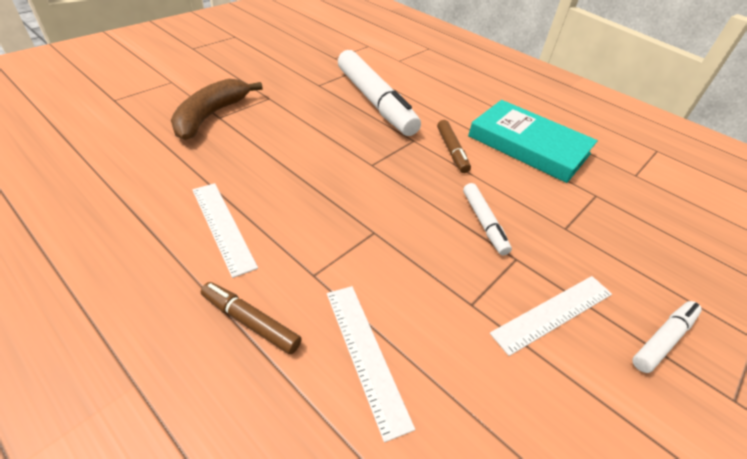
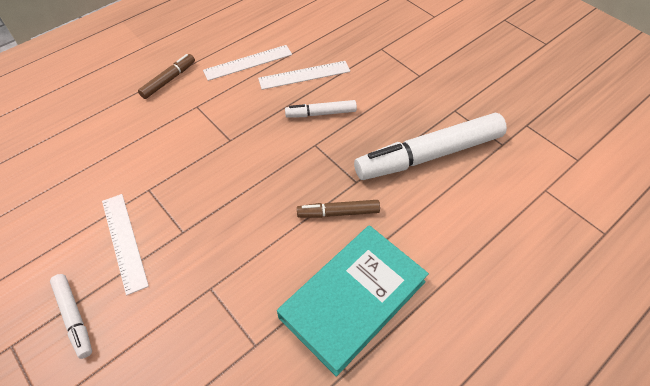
camera: 100 degrees right, 10 degrees up
brown banana [171,79,263,140] -> none
white ruler [327,286,415,443] -> white ruler moved to [258,61,350,90]
white marker [463,183,512,255] -> white marker moved to [285,100,357,118]

